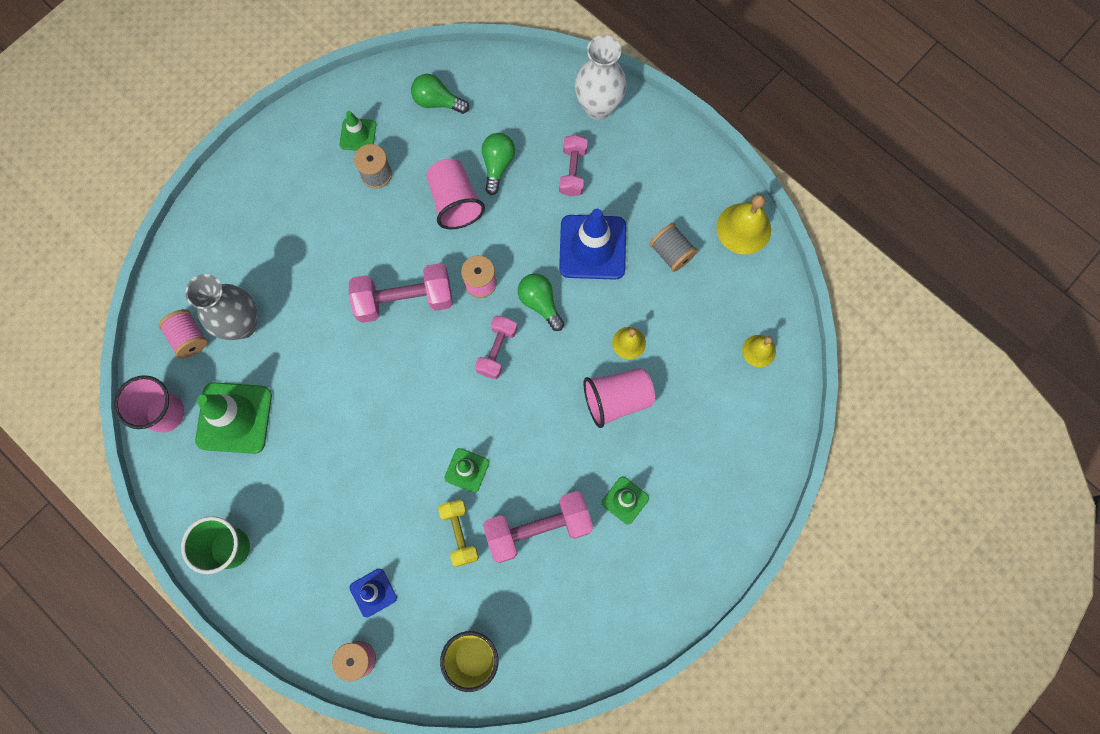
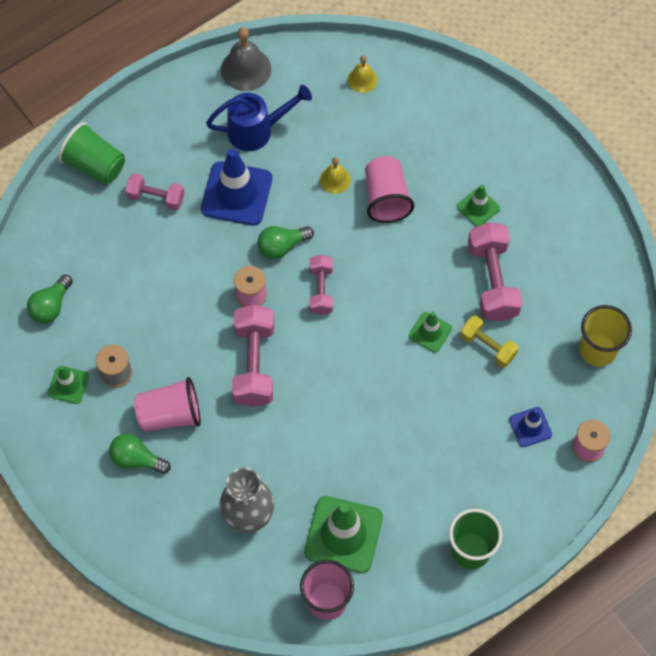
camera: 80 degrees left, 10 degrees down
pink spool [158,309,208,359] -> none
pink cup [426,159,485,229] -> pink cup moved to [134,377,201,432]
yellow dumbbell [438,500,479,567] -> yellow dumbbell turned 45 degrees clockwise [460,316,519,368]
pink dumbbell [475,315,517,379] -> pink dumbbell turned 60 degrees clockwise [309,255,333,315]
green light bulb [482,133,515,195] -> green light bulb moved to [109,433,170,474]
white vase [575,35,627,120] -> green cup [58,122,125,185]
grey spool [649,223,698,272] -> blue watering can [206,85,312,151]
yellow bell [716,194,771,255] -> grey bell [221,27,271,91]

